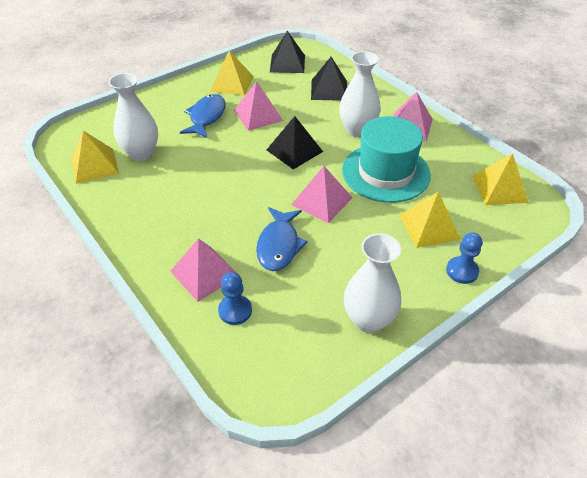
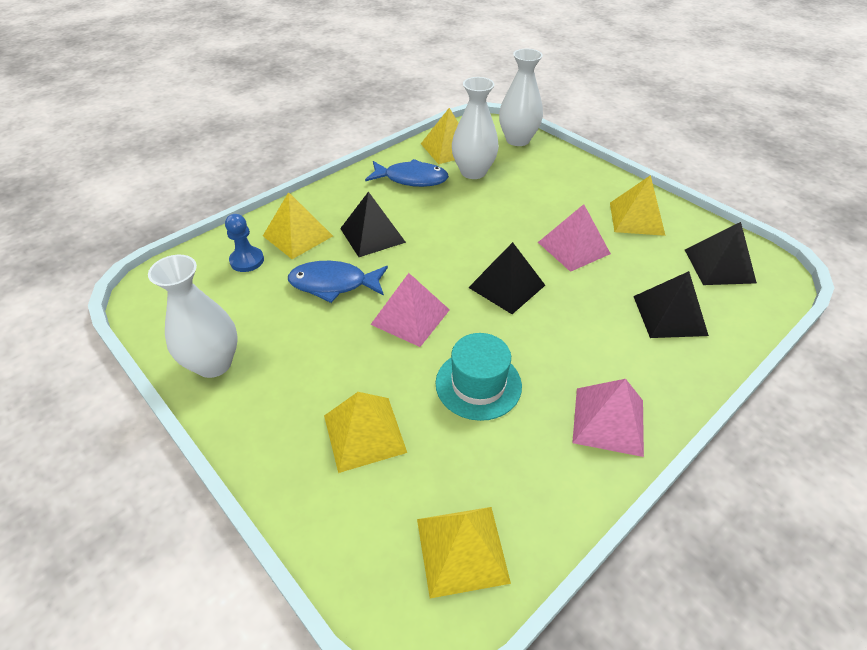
camera: 85 degrees right, 0 degrees up
pink pyramid [170,238,236,302] -> yellow pyramid [263,192,333,259]
blue fish [180,94,226,138] -> blue fish moved to [365,159,449,187]
white vase [339,51,381,137] -> white vase moved to [499,49,543,146]
turquoise hat [342,116,431,203] -> turquoise hat [436,333,522,421], size x0.65
blue pawn [446,232,483,284] -> none
none -> black pyramid [340,192,406,257]

